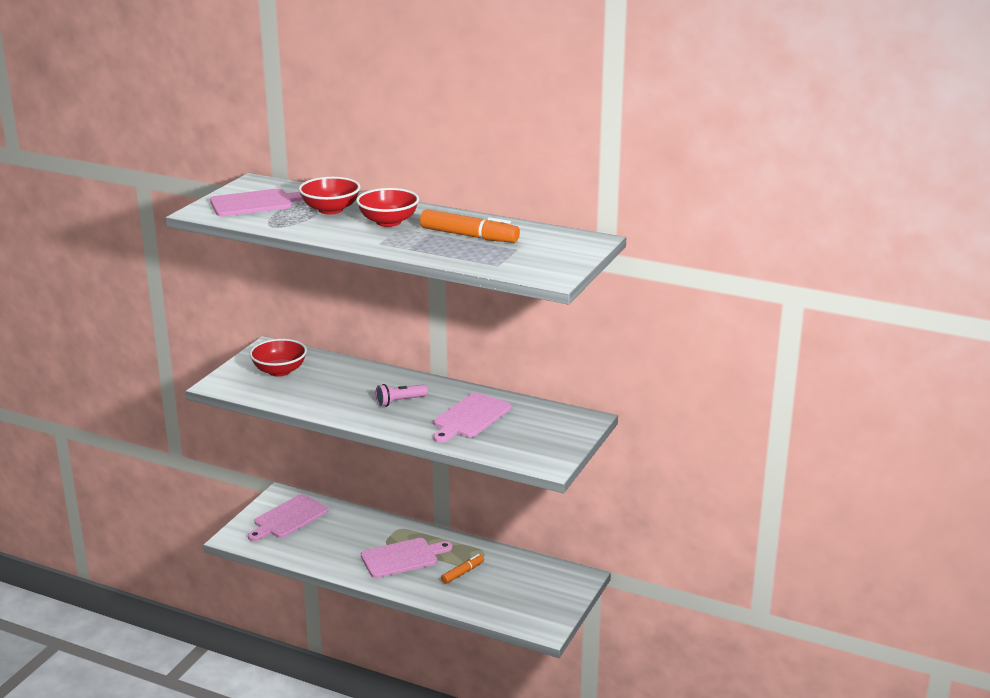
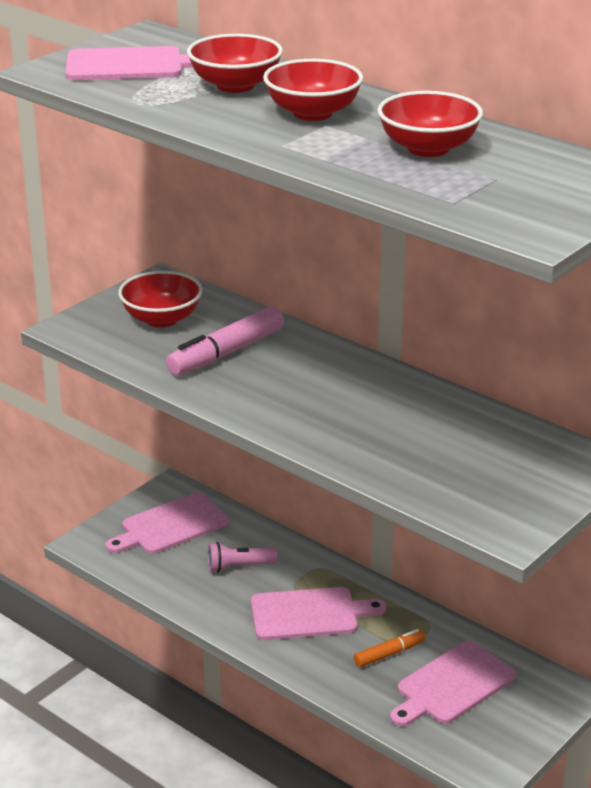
camera: 15 degrees right, 5 degrees up
pink flashlight [376,384,428,407] -> pink flashlight moved to [208,542,277,573]
orange marker [420,209,520,243] -> red bowl [377,91,483,157]
pink cutting board [434,393,511,443] -> pink cutting board moved to [390,641,516,727]
none -> pink marker [166,306,284,376]

